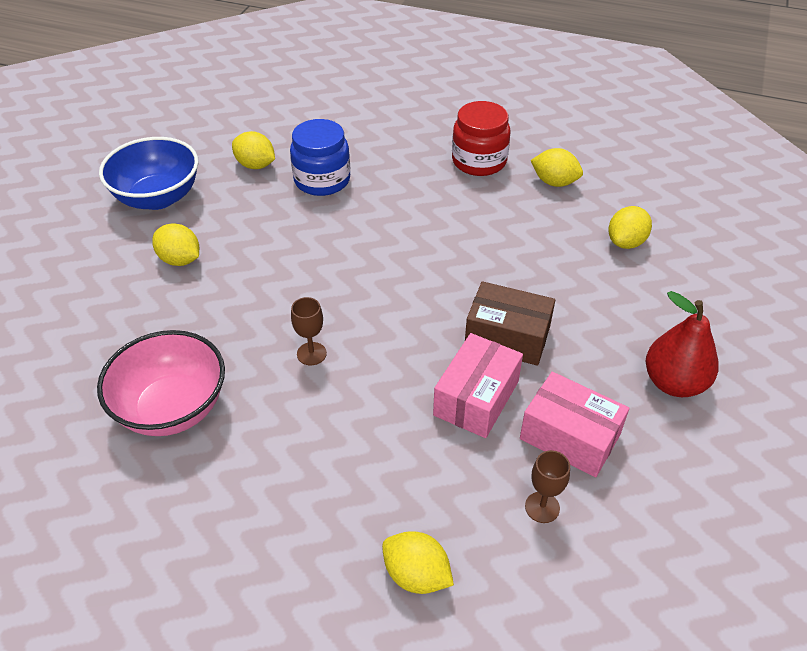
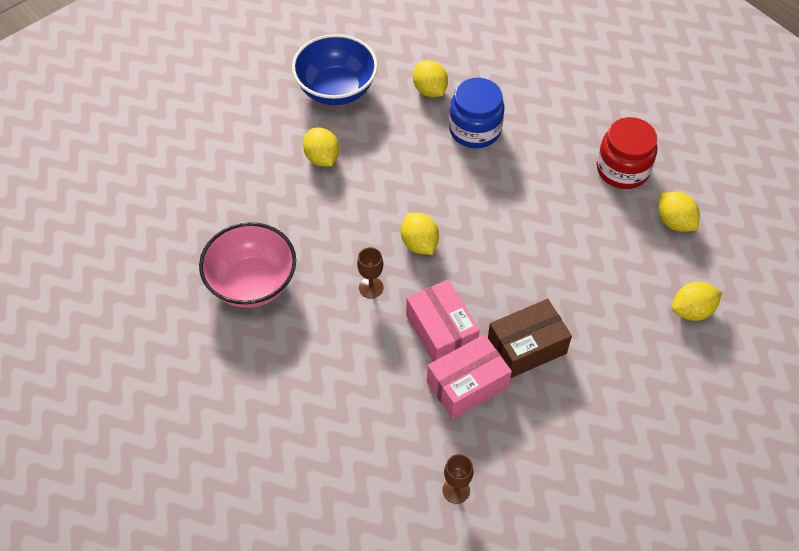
camera: 30 degrees right, 10 degrees up
yellow lemon [382,531,454,594] -> yellow lemon moved to [401,213,439,255]
brown box [465,281,555,366] -> brown box turned 75 degrees counterclockwise [488,299,572,378]
pink box [520,372,629,477] -> pink box moved to [406,280,480,362]
red pear [646,291,719,397] -> none

